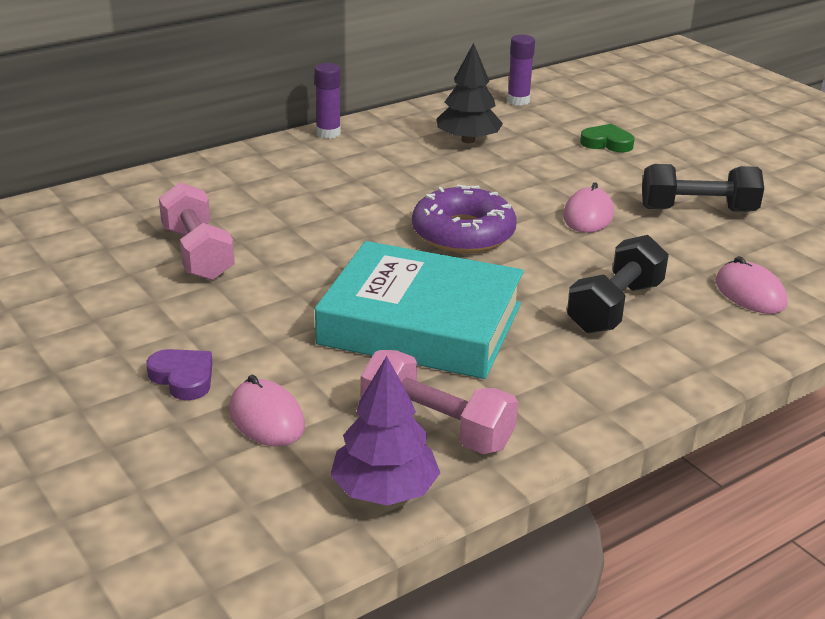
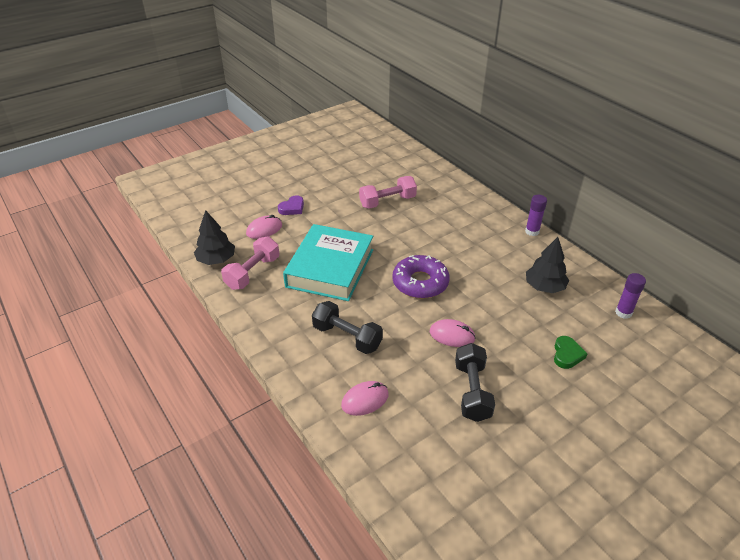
camera: 90 degrees right, 10 degrees up
purple tree [330,356,440,506] -> black tree [194,210,235,265]

